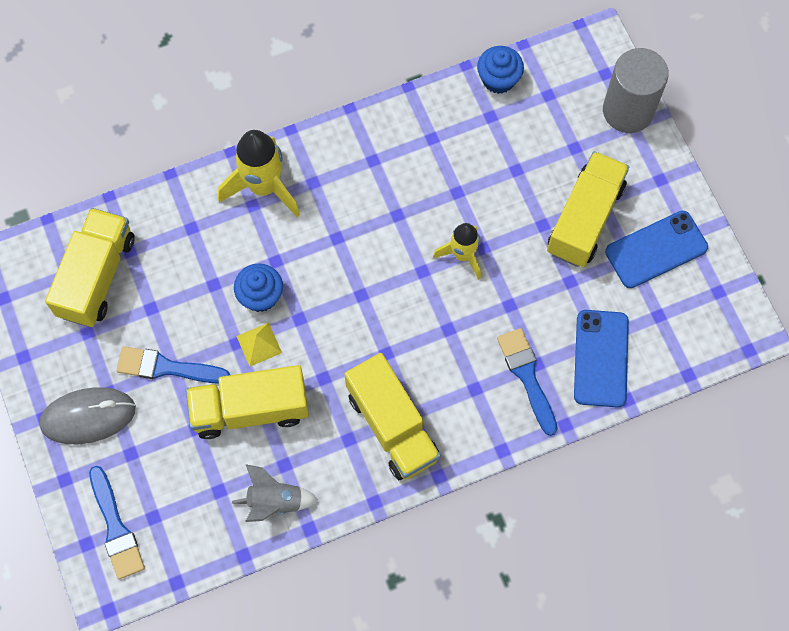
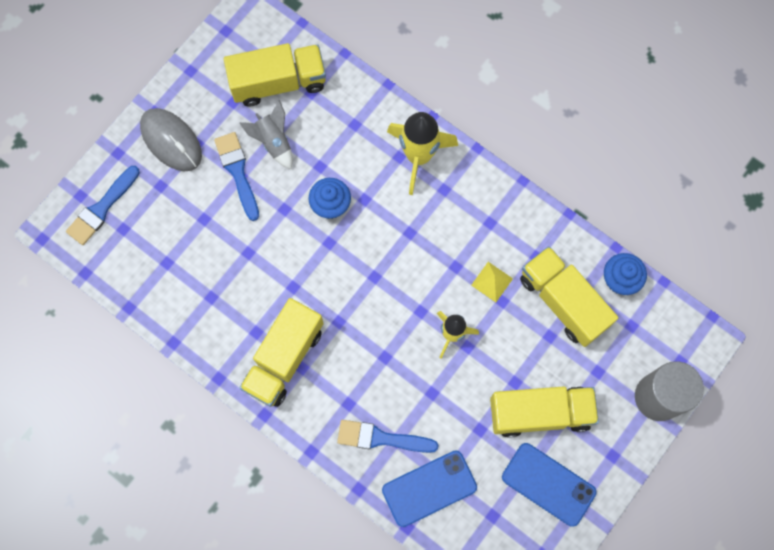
camera: 60 degrees right, 5 degrees up
yellow truck [186,365,309,439] -> yellow truck moved to [520,246,618,347]
grey rocket [232,464,318,522] -> grey rocket moved to [239,100,293,169]
yellow pyramid [237,323,282,367] -> yellow pyramid moved to [471,262,513,302]
blue brush [497,328,558,436] -> blue brush turned 120 degrees counterclockwise [337,420,439,453]

